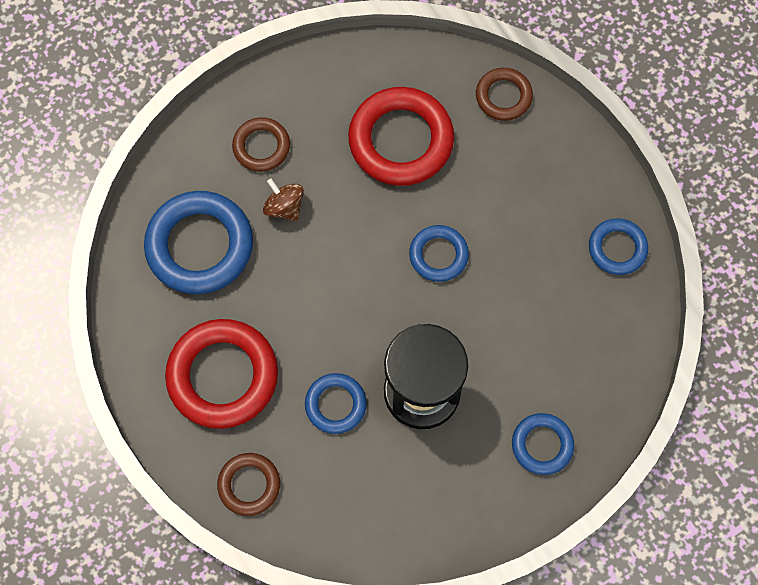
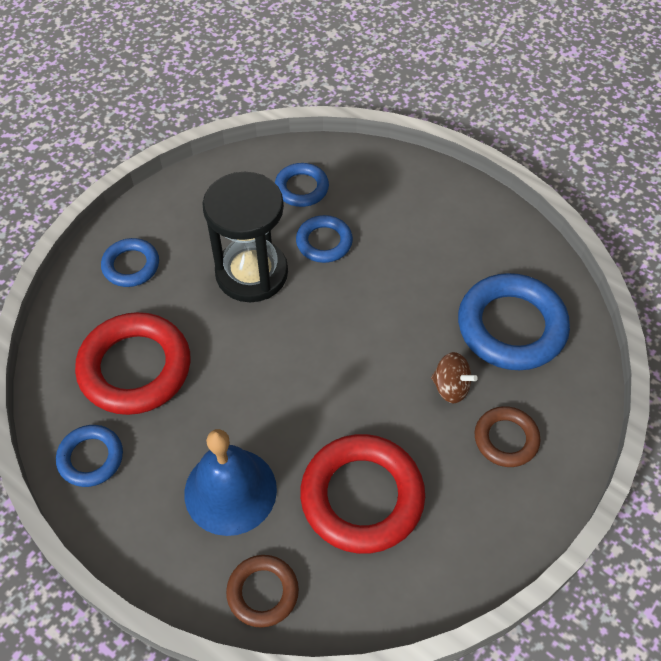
camera: 160 degrees right, 15 degrees down
red ring [165,319,278,429] -> red ring moved to [75,312,191,415]
brown ring [217,453,280,516] -> none
blue ring [409,225,469,282] -> blue ring moved to [275,163,329,207]
none -> blue bell [184,429,277,536]

